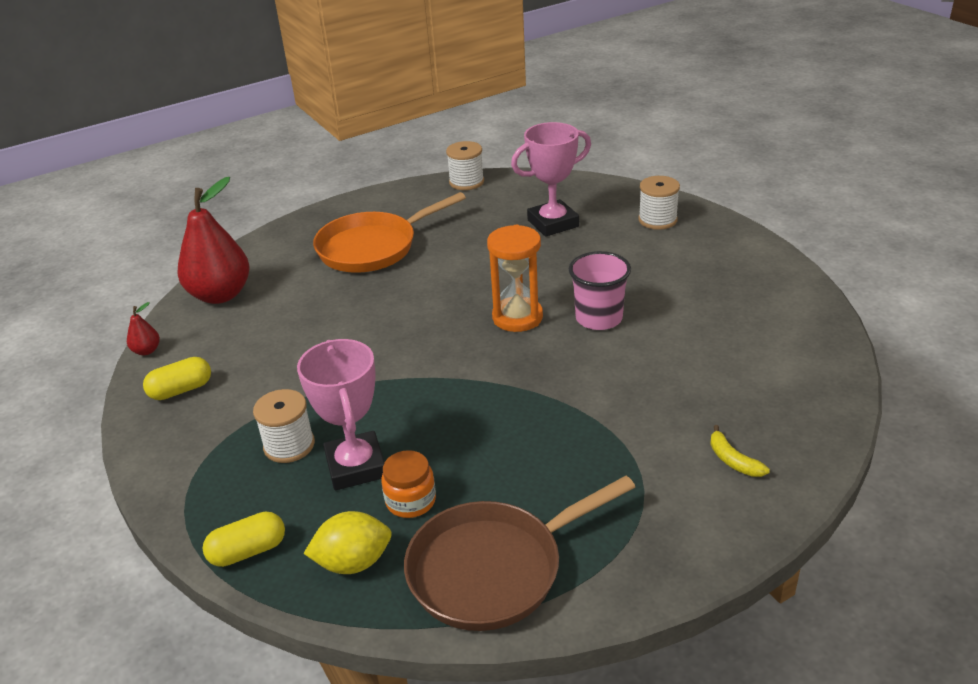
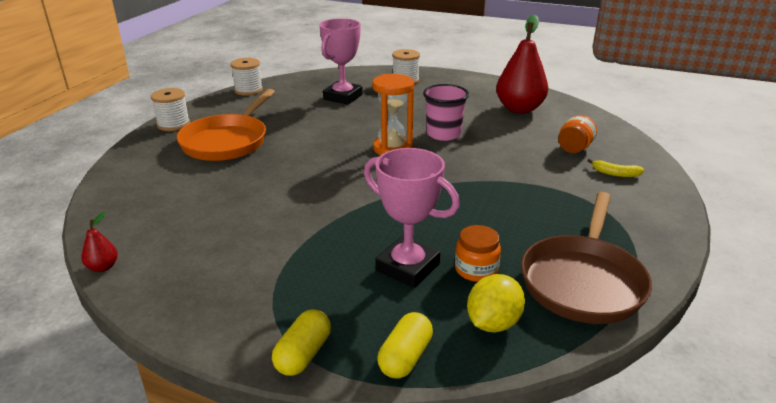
camera: 40 degrees left, 5 degrees down
yellow capsule [143,357,211,400] -> yellow capsule moved to [272,309,331,376]
red pear [178,177,250,304] -> red pear moved to [496,15,548,113]
white spool [253,389,315,463] -> white spool moved to [151,88,190,131]
none -> orange jar [558,115,597,153]

